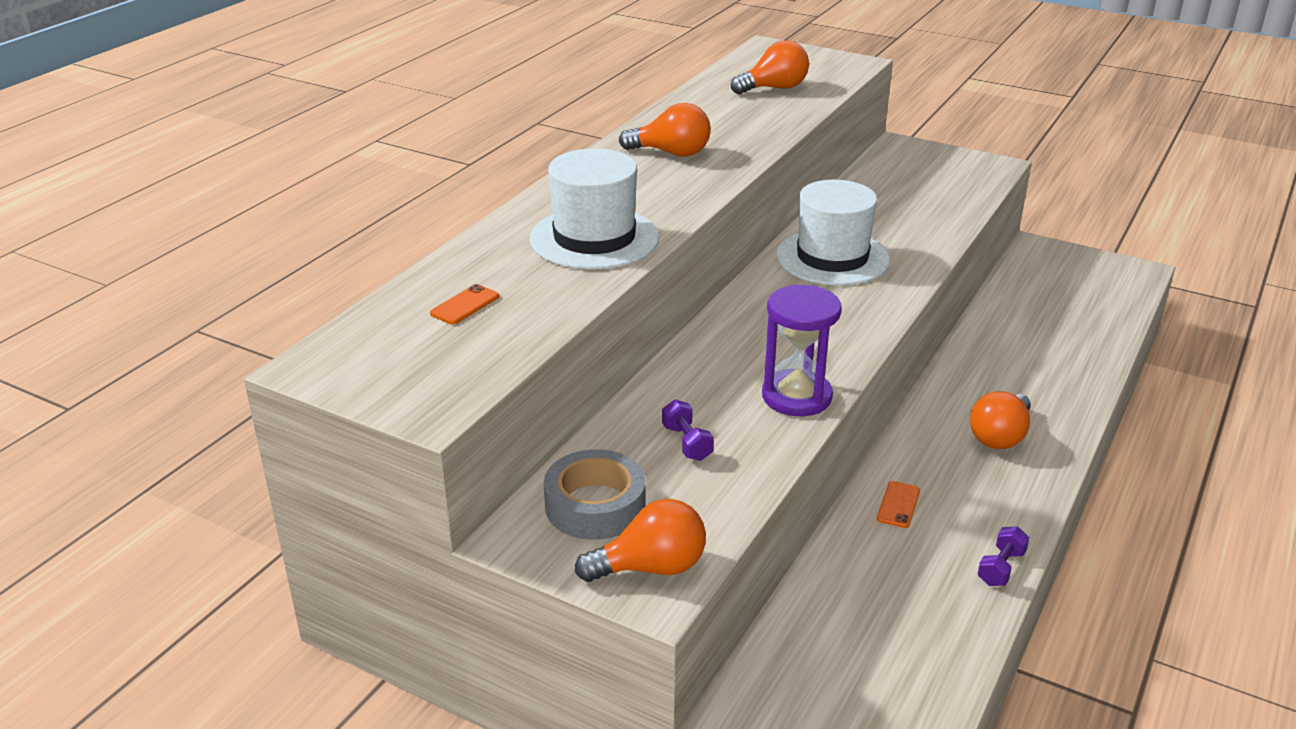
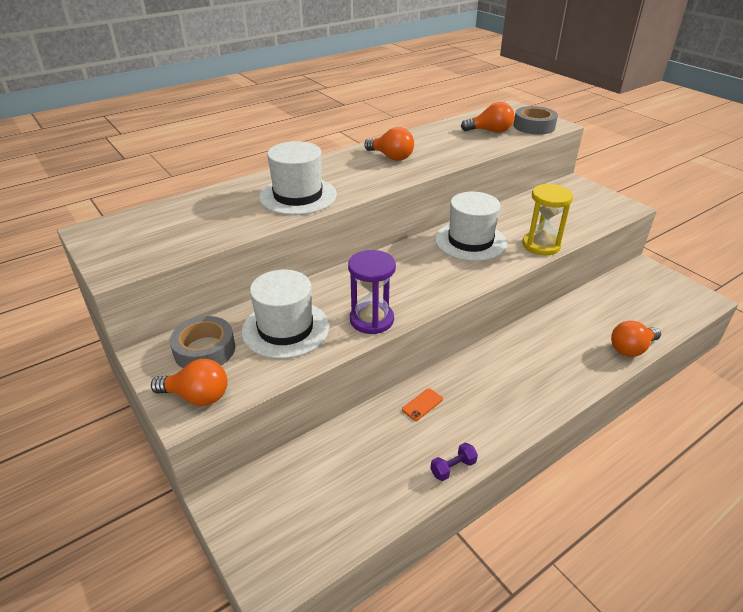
camera: 25 degrees right, 5 degrees up
orange phone [430,284,499,324] -> none
purple dumbbell [662,400,714,461] -> white hat [241,270,329,359]
orange light bulb [970,392,1031,449] -> orange light bulb moved to [611,321,661,357]
none -> grey tape [513,106,558,135]
none -> yellow hourglass [523,184,573,255]

